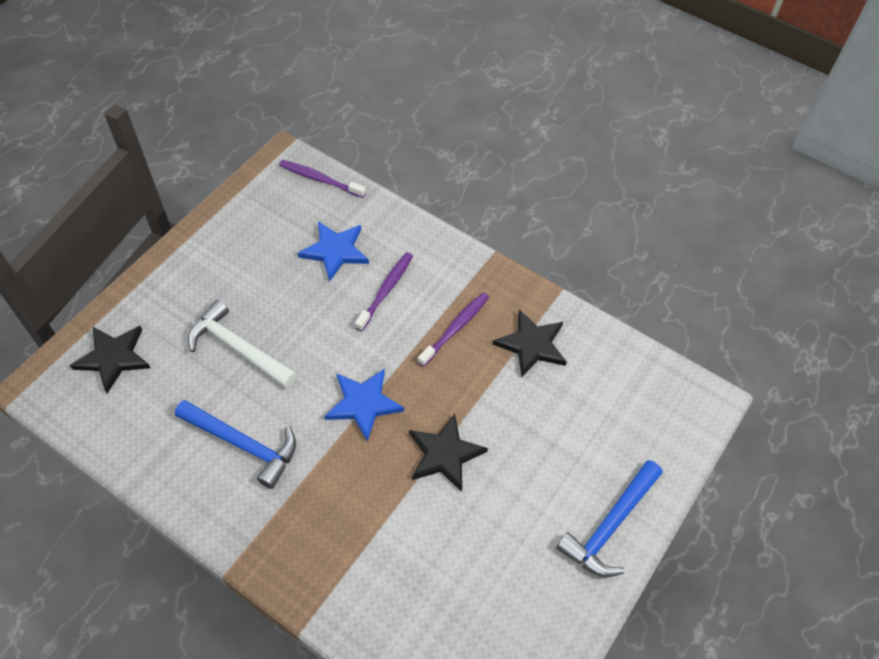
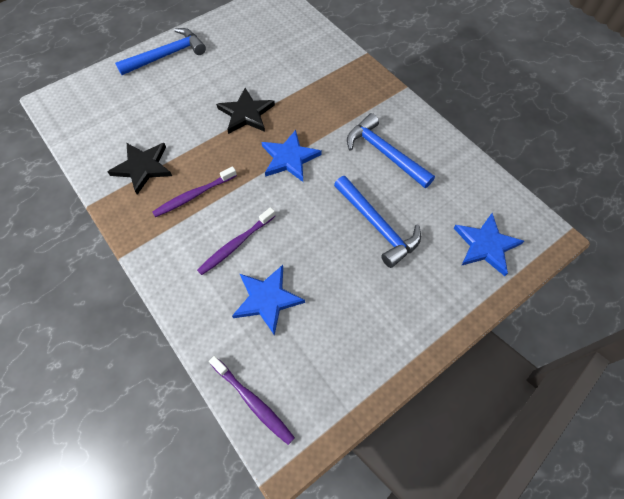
camera: 160 degrees left, 5 degrees up
black star [70,326,151,394] -> blue star [454,213,524,276]
white hammer [188,300,297,388] -> blue hammer [334,176,421,268]

